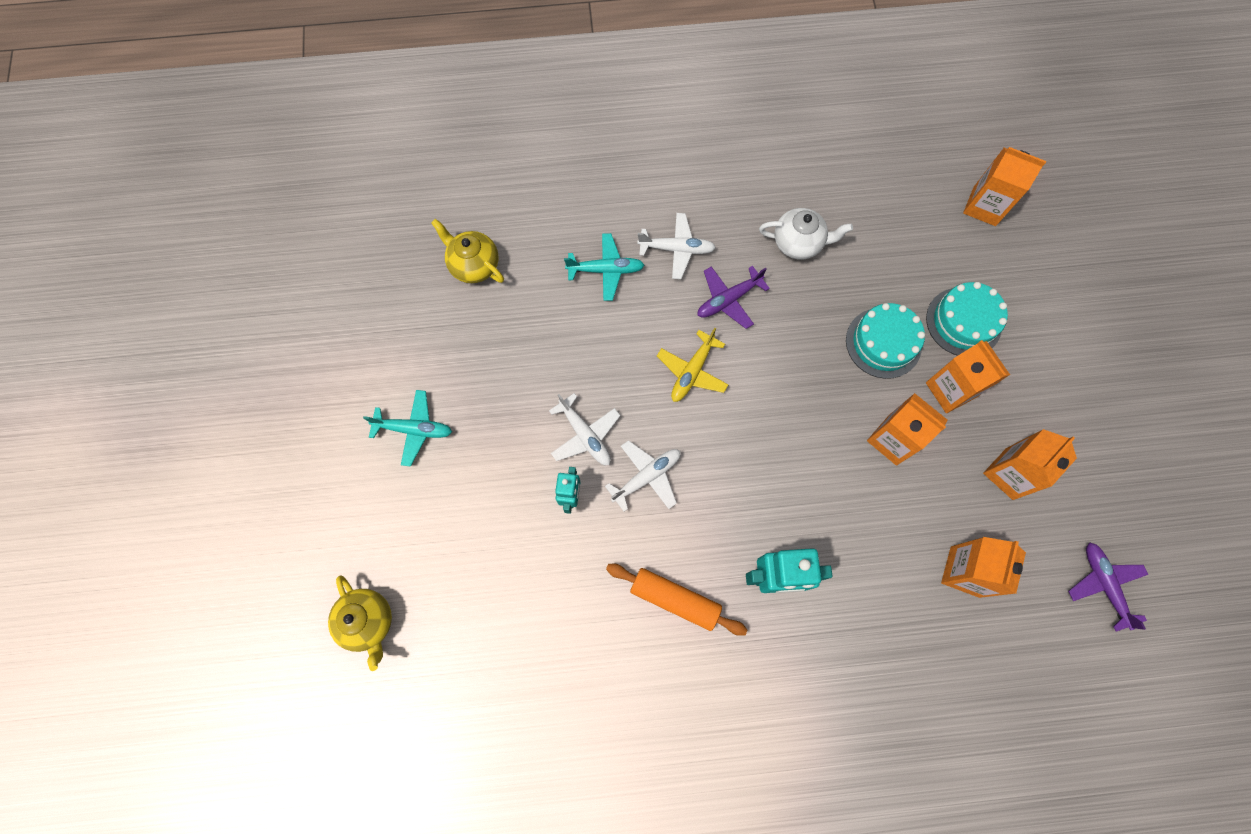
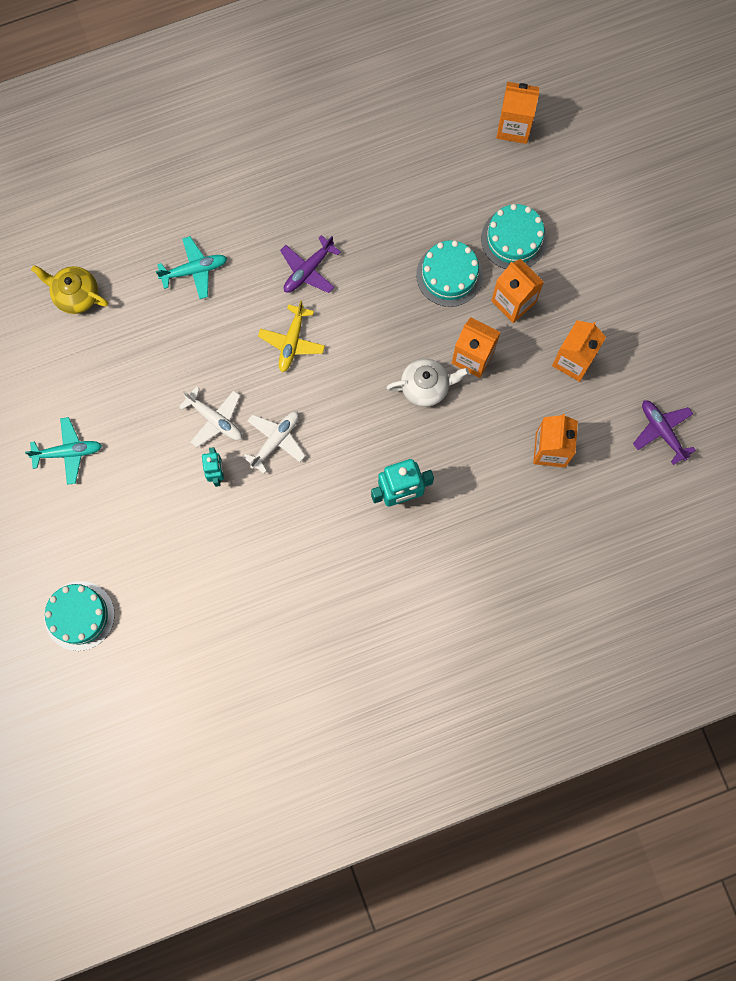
camera: 15 degrees left, 5 degrees up
yellow teapot [328,575,392,671] -> turquoise cake [44,581,115,651]
orange rolling pin [606,564,747,636] -> none
white plane [637,213,716,279] -> none
white teapot [759,208,853,260] -> white teapot moved to [386,359,469,407]

